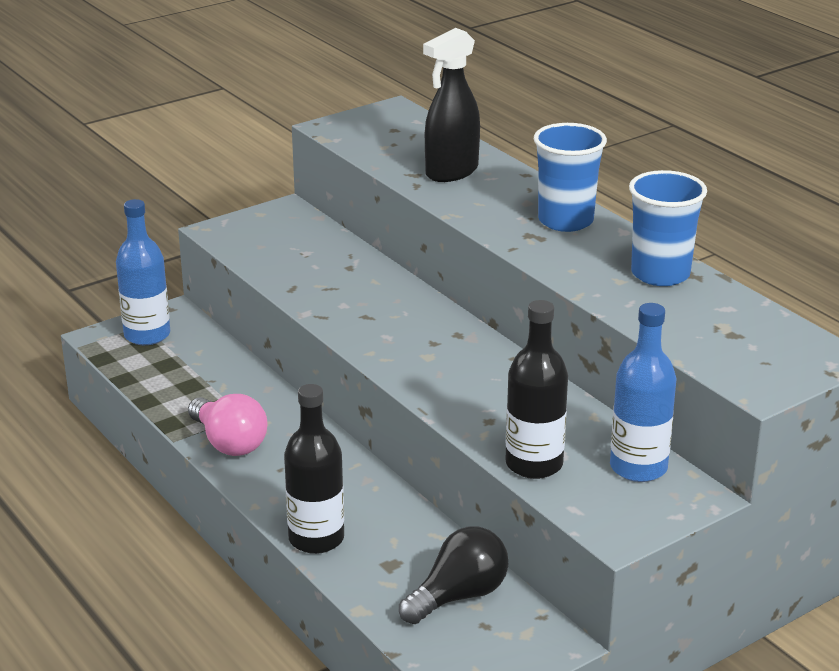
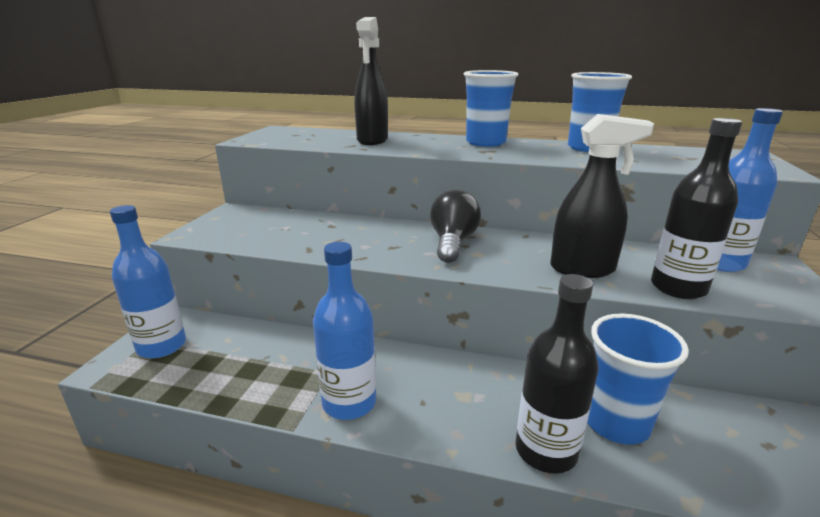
camera: 40 degrees left, 5 degrees down
pink light bulb [188,394,268,456] -> blue bottle [313,242,376,420]
black light bulb [399,526,508,624] -> black light bulb moved to [430,189,481,263]
none -> black spray bottle [550,114,654,278]
none -> blue cup [587,313,689,445]

